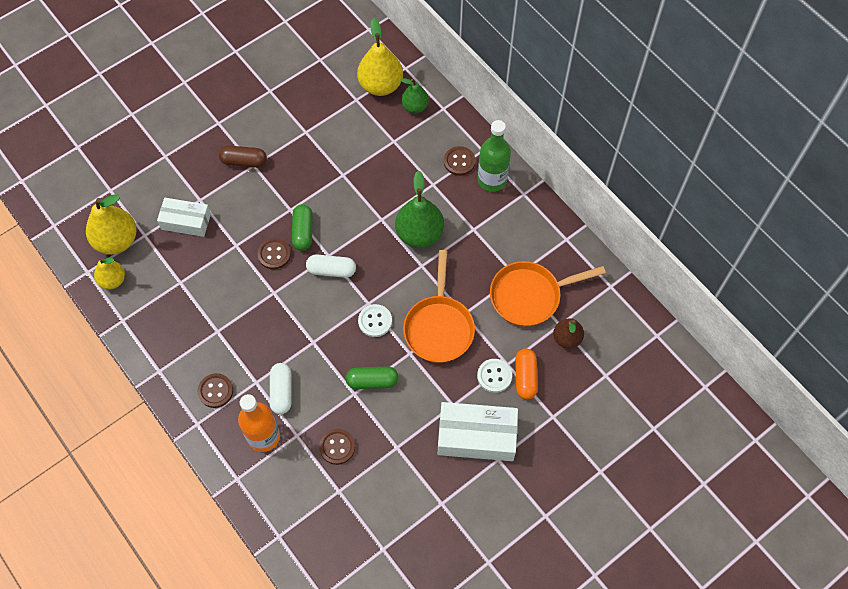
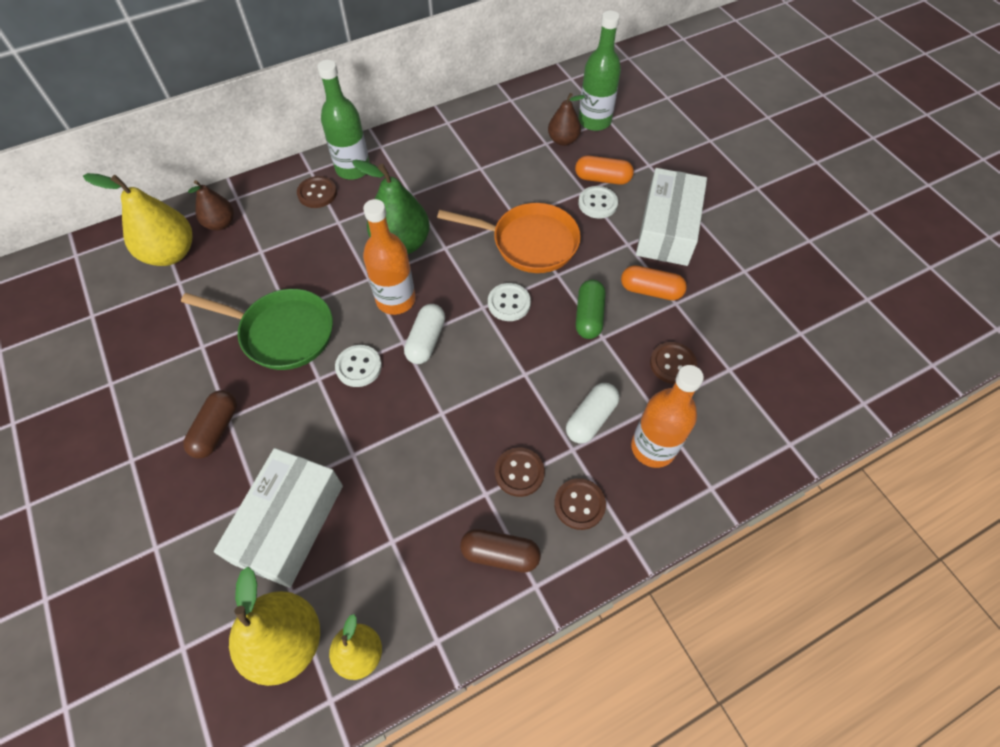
camera: 80 degrees left, 5 degrees down
white box [157,198,211,237] -> white box [214,448,343,588], size x1.55
brown button [257,238,291,269] -> brown button moved to [495,447,545,497]
white capsule [270,363,291,414] -> white capsule turned 60 degrees counterclockwise [566,383,619,444]
green capsule [292,204,313,251] -> white button [335,345,382,387]
green pear [401,78,429,113] -> brown pear [188,180,234,231]
orange pan [490,261,606,326] -> none
none -> green pan [181,289,333,370]
none -> orange bottle [363,199,416,315]
none -> brown capsule [460,529,541,573]
none -> green bottle [579,10,621,131]
none -> orange capsule [621,265,687,300]

